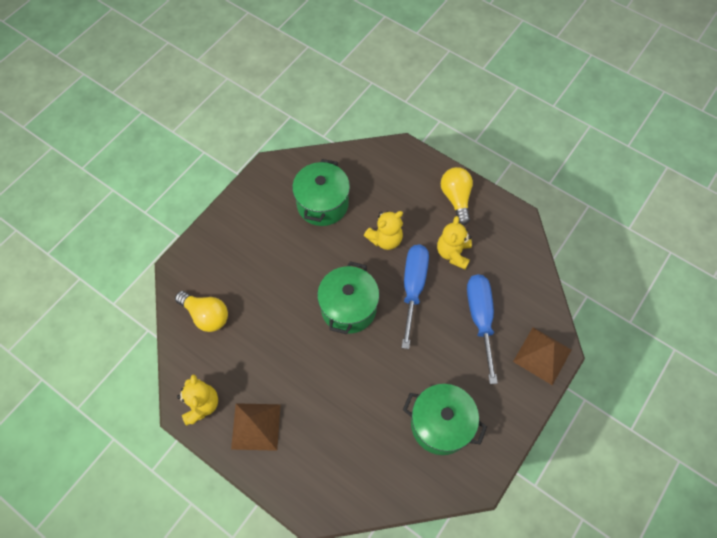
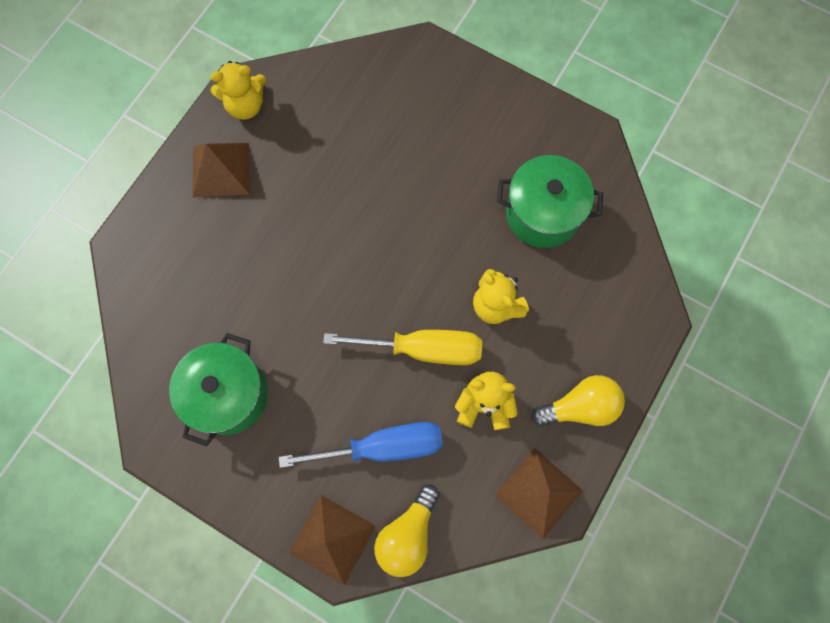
camera: 85 degrees right, 10 degrees up
yellow light bulb [175,291,228,332] -> yellow light bulb moved to [374,484,440,577]
green pot [317,261,379,334] -> none
blue screwdriver [402,245,429,349] -> yellow screwdriver [323,330,482,365]
none -> brown pyramid [495,448,583,539]

